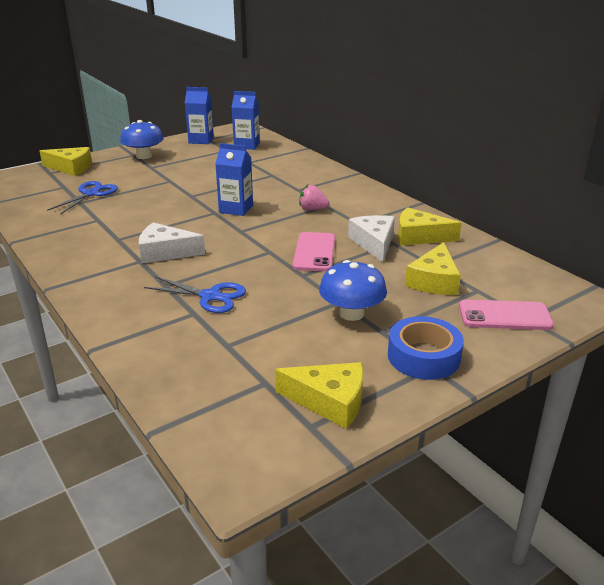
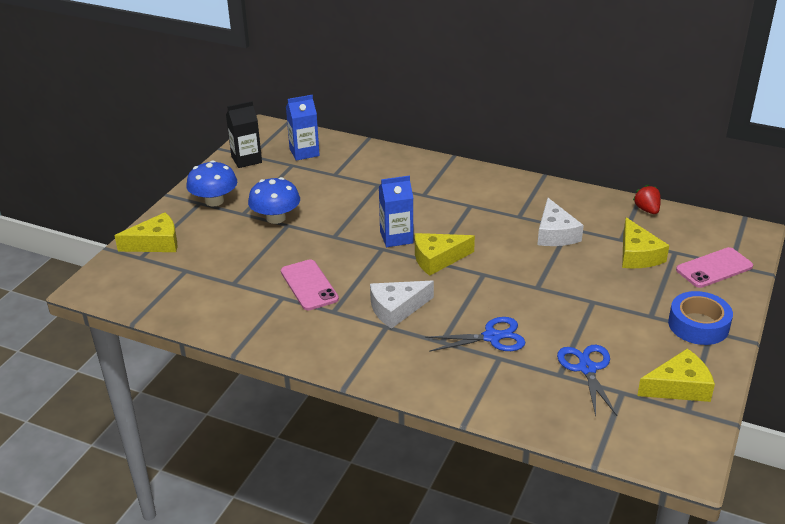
camera: 30 degrees left, 5 degrees up
blue scissors [47,181,118,215] -> blue scissors moved to [557,345,617,416]
blue carton [185,87,214,144] -> black carton [226,101,262,168]
pink phone [293,232,335,272] -> pink phone moved to [281,260,339,311]
pink strawberry [299,185,329,210] -> none
blue mushroom [319,260,387,321] -> blue mushroom moved to [248,177,300,224]
white cheese [348,215,395,263] -> white cheese turned 150 degrees counterclockwise [537,198,584,246]
yellow cheese [398,207,461,246] -> yellow cheese moved to [415,233,475,276]
none -> red strawberry [633,184,661,214]

